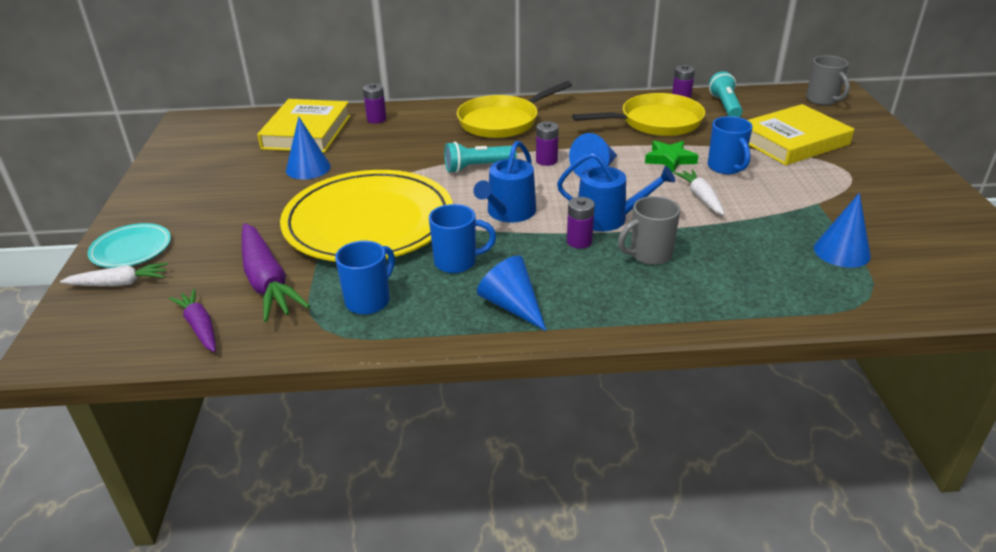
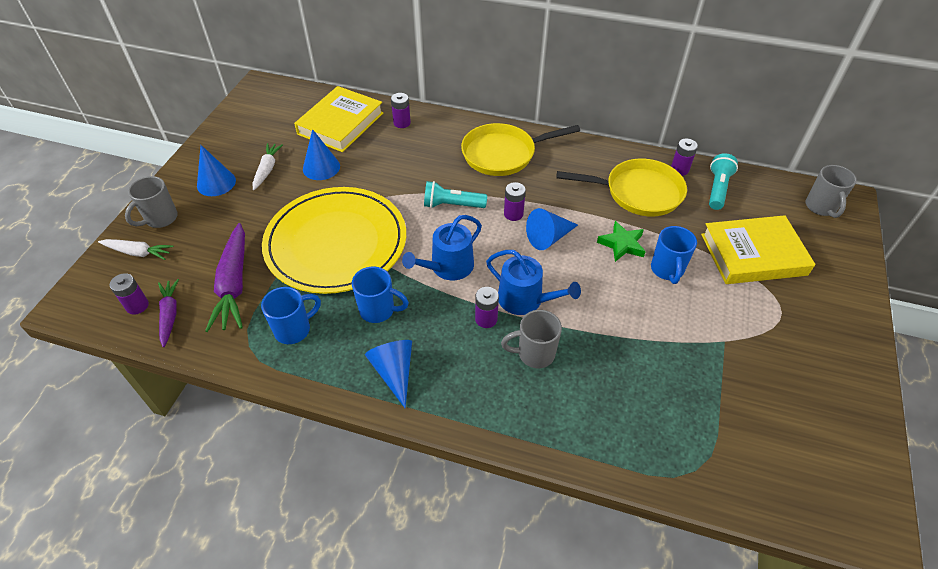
camera: 20 degrees right, 15 degrees up
turquoise plate [87,223,171,268] -> grey mug [125,176,178,228]
white carrot [674,169,724,215] -> white carrot moved to [252,143,283,190]
blue cone [814,193,871,268] -> blue cone moved to [197,145,236,196]
none -> purple battery [109,273,149,315]

